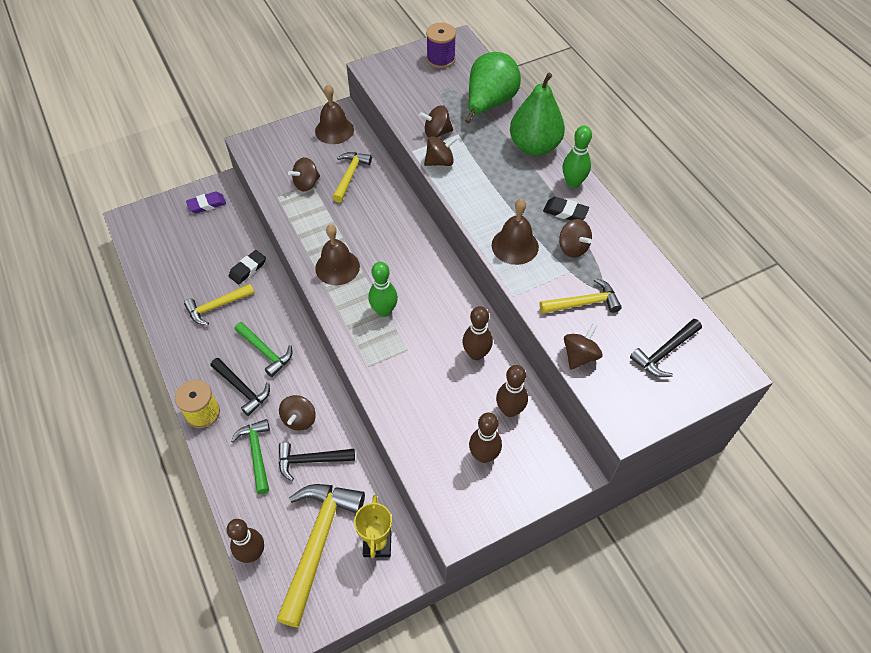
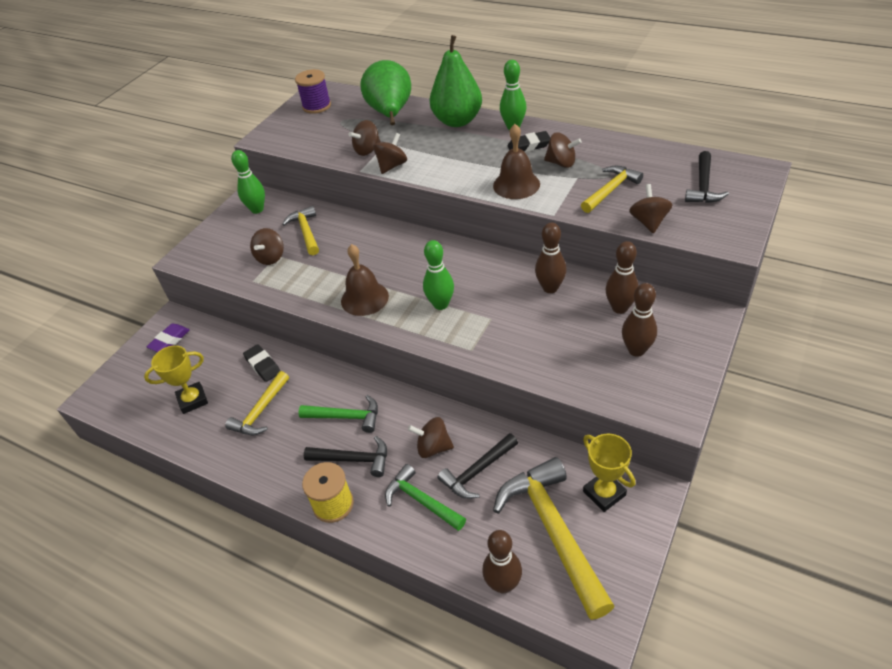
camera: 30 degrees left, 10 degrees down
black eraser [229,250,266,284] -> black eraser turned 45 degrees counterclockwise [243,344,280,382]
brown spinning top [279,395,316,431] -> brown spinning top turned 120 degrees clockwise [408,417,454,458]
brown bell [315,84,354,144] -> green bowling pin [231,150,265,214]
none -> yellow trophy [144,346,208,414]

